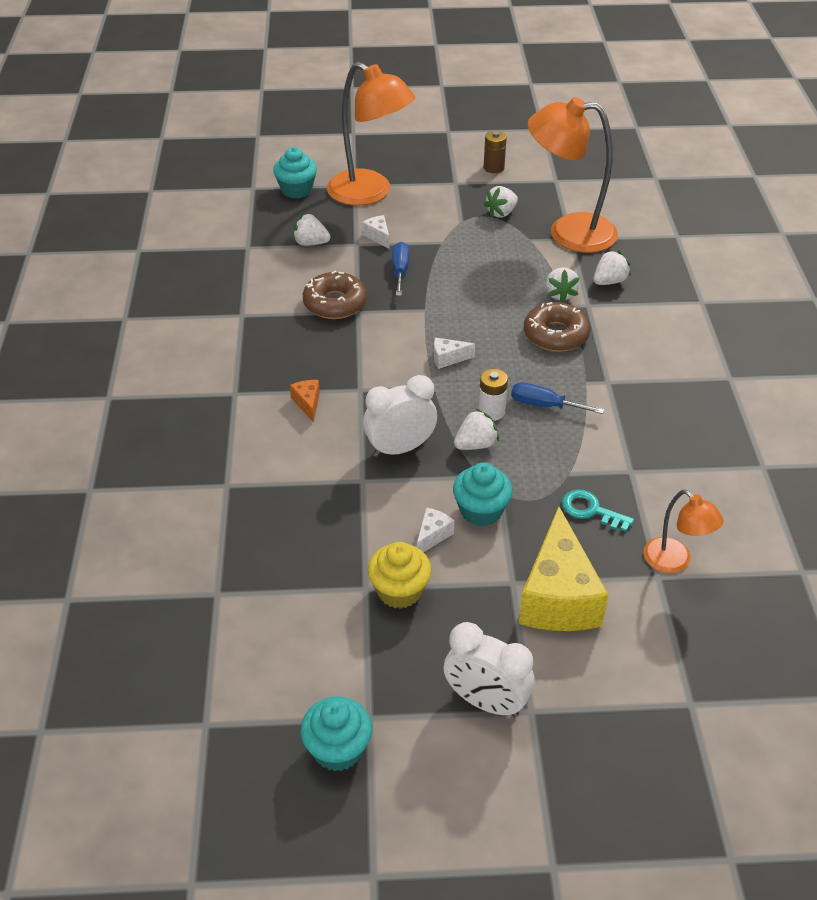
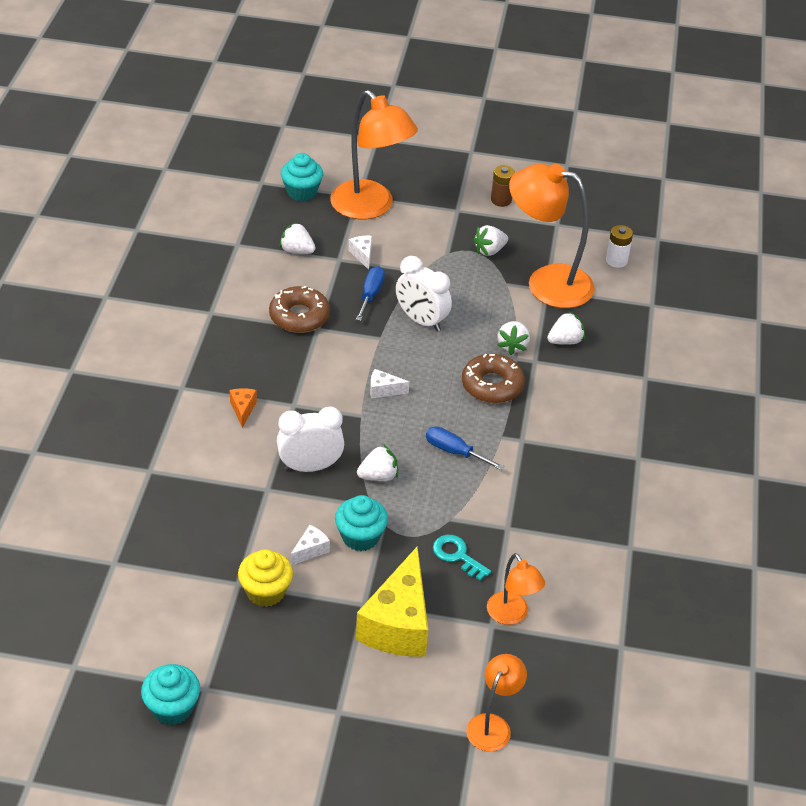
camera: 10 degrees right, 0 degrees up
white clock [444,622,535,717] -> white clock moved to [396,256,452,331]
white battery [478,369,508,421] -> white battery moved to [606,225,633,268]
none -> orange lamp [466,654,527,752]

